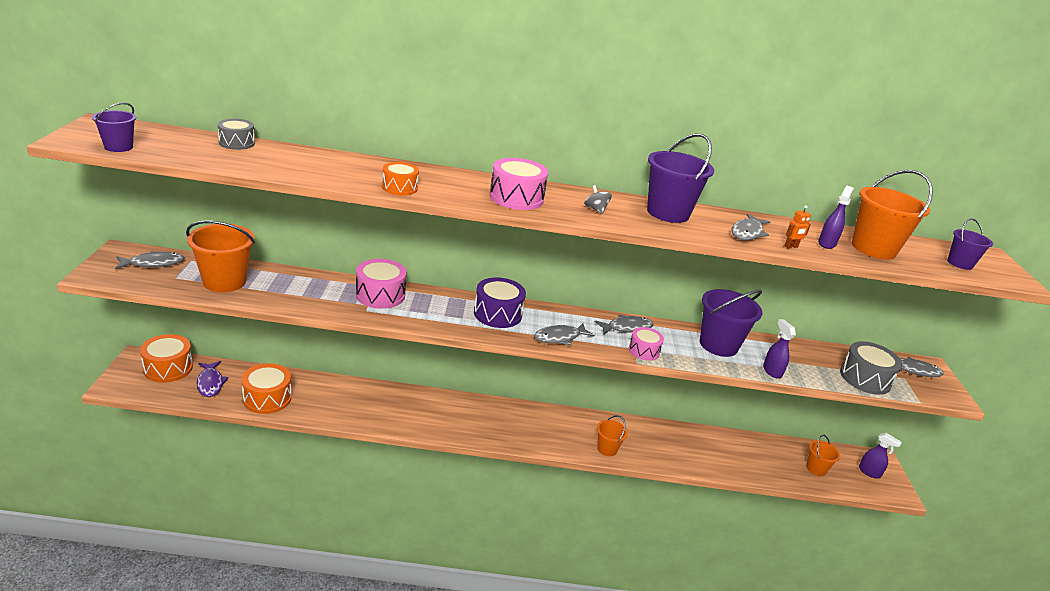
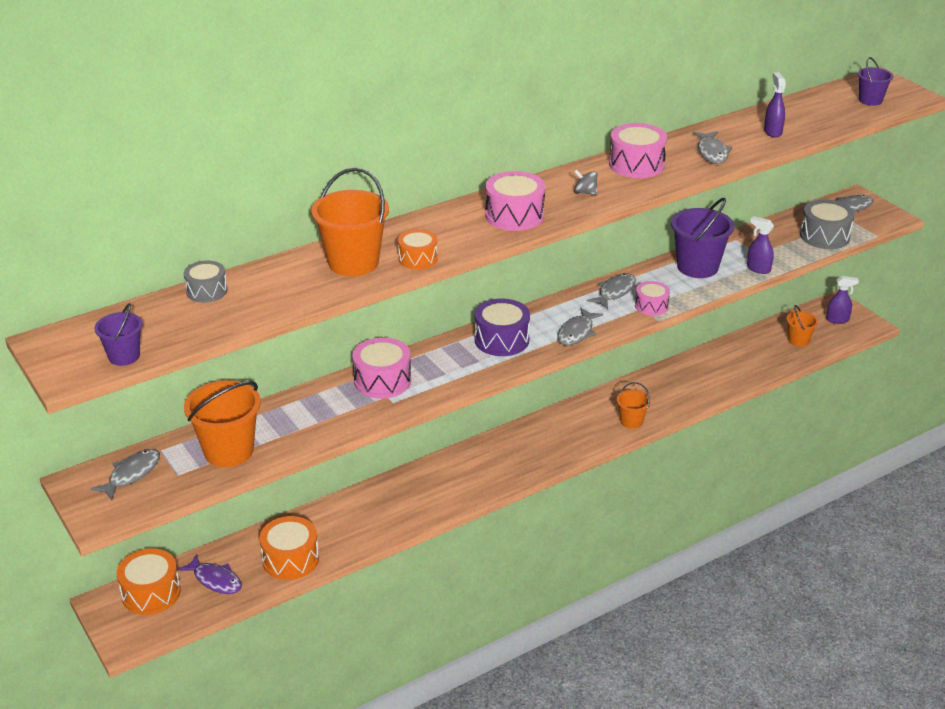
camera: 30 degrees left, 5 degrees up
purple bucket [647,134,714,223] -> pink drum [609,123,667,178]
orange robot [784,205,811,248] -> none
orange bucket [852,170,933,260] -> orange bucket moved to [311,168,389,276]

